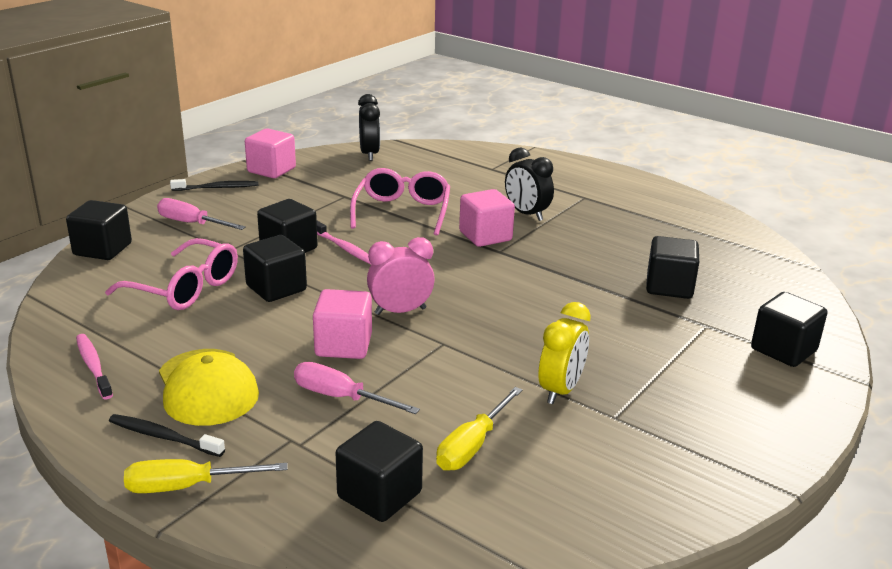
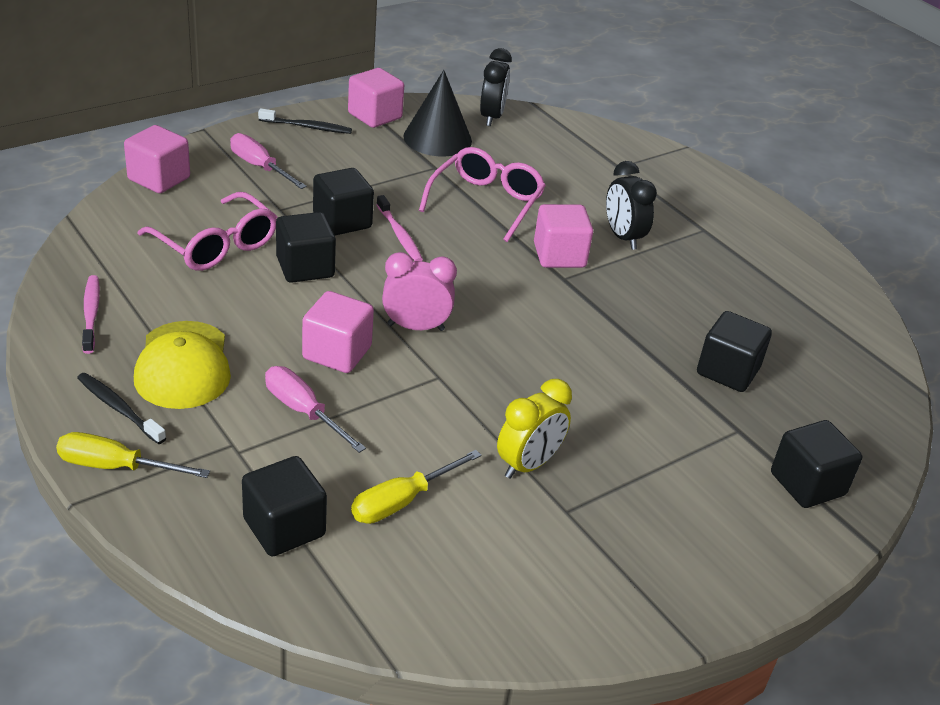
camera: 15 degrees right, 10 degrees up
black cube [66,200,132,260] -> pink cube [124,125,190,193]
none -> black cone [403,70,472,157]

